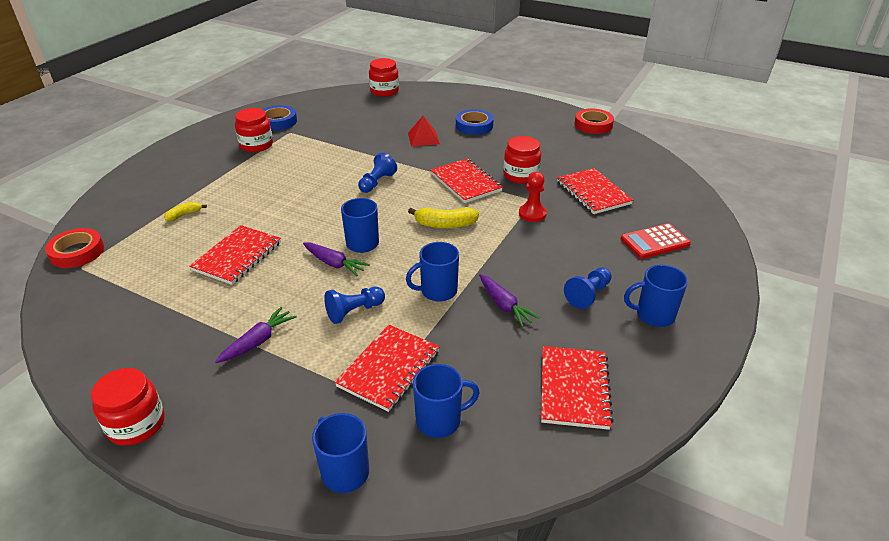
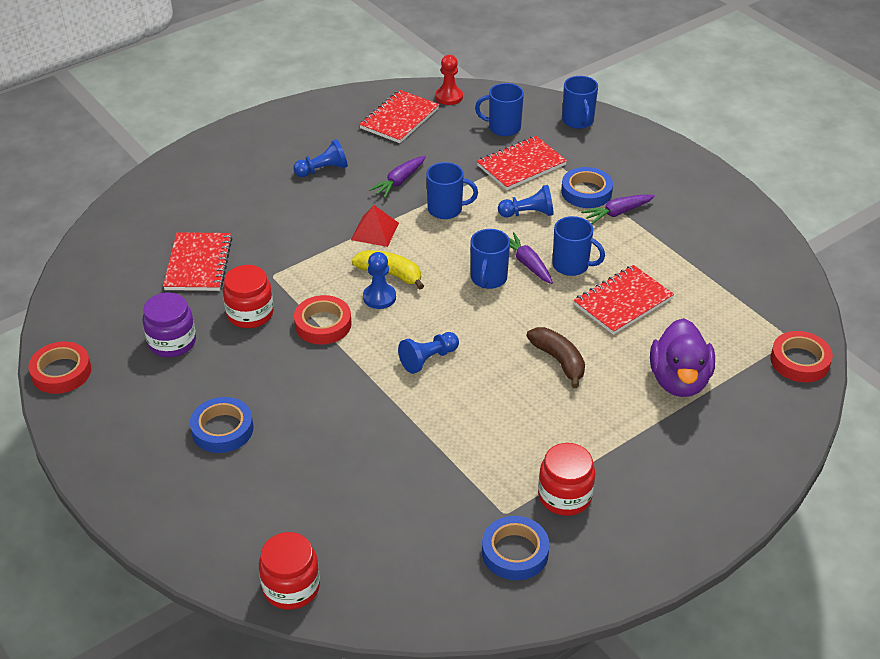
camera: 155 degrees left, 5 degrees up
red jar [91,368,165,446] -> none
yellow banana [164,202,207,222] -> purple duck [650,318,715,397]
red pyramid [408,116,440,146] -> red pyramid moved to [351,205,399,247]
red notebook [430,159,503,203] -> red tape [294,295,351,344]
purple carrot [479,274,540,327] -> purple carrot turned 135 degrees counterclockwise [369,156,426,198]
red pawn [519,172,547,222] -> red pawn moved to [435,55,463,105]
red calculator [621,223,691,259] -> none
blue mug [624,265,688,327] -> blue mug moved to [552,216,605,276]
none -> purple jar [142,292,196,357]
none -> blue pawn [363,252,396,309]
none -> brown banana [527,327,585,388]
none -> blue tape [561,167,613,208]

